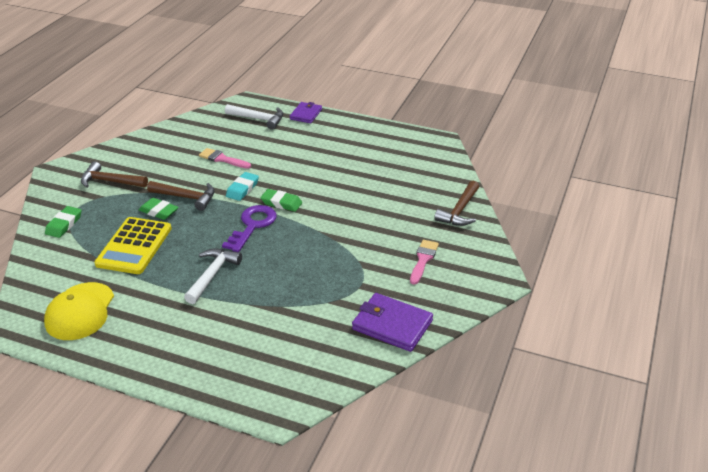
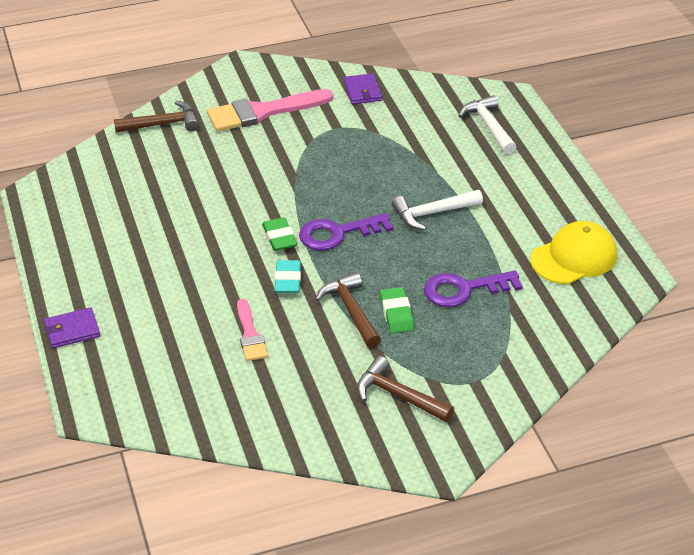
camera: 130 degrees left, 5 degrees up
green eraser [45,206,82,238] -> none
brown hammer [81,161,148,188] -> brown hammer turned 150 degrees clockwise [357,356,454,422]
yellow calculator [94,217,172,274] -> purple key [424,270,523,307]
white hammer [225,104,283,130] -> white hammer moved to [458,95,516,154]
turquoise eraser [226,172,259,201] -> turquoise eraser turned 75 degrees counterclockwise [275,260,301,293]
purple wallet [352,293,433,352] -> purple wallet [344,73,382,104], size x0.63
pink brush [410,240,439,285] -> pink brush [207,89,333,132], size x1.79

